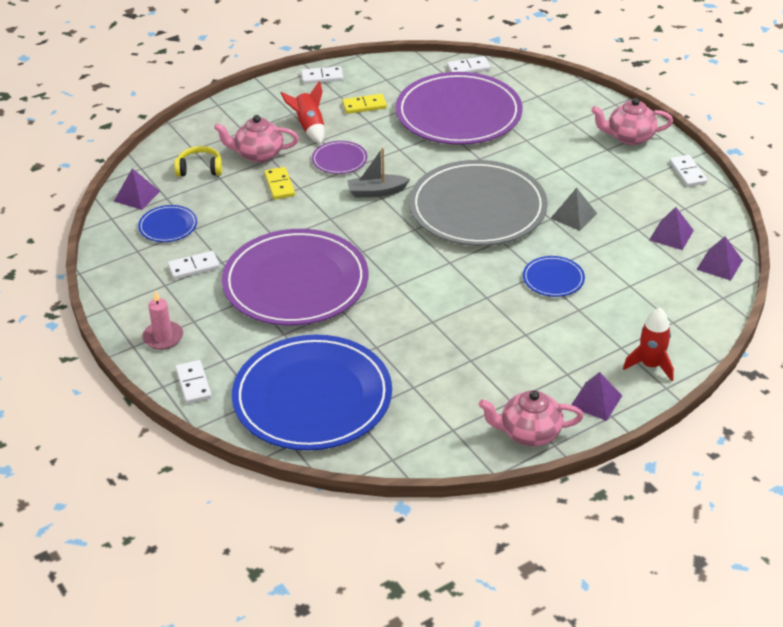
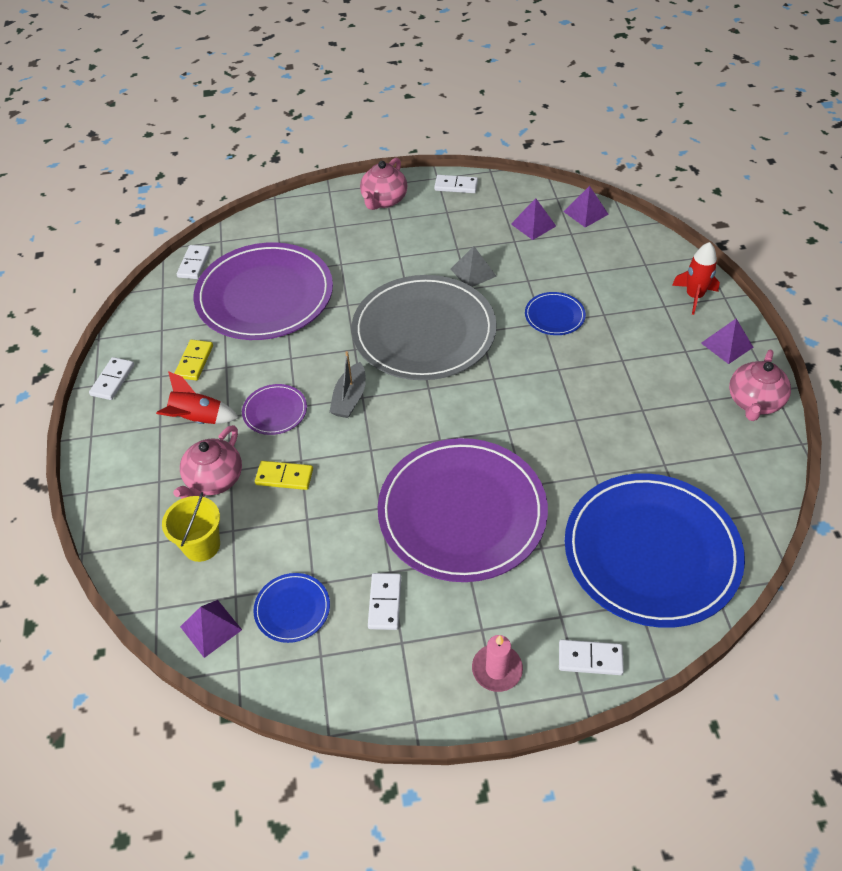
camera: 65 degrees left, 10 degrees up
yellow headphones [174,146,222,177] -> yellow bucket [162,492,220,562]

